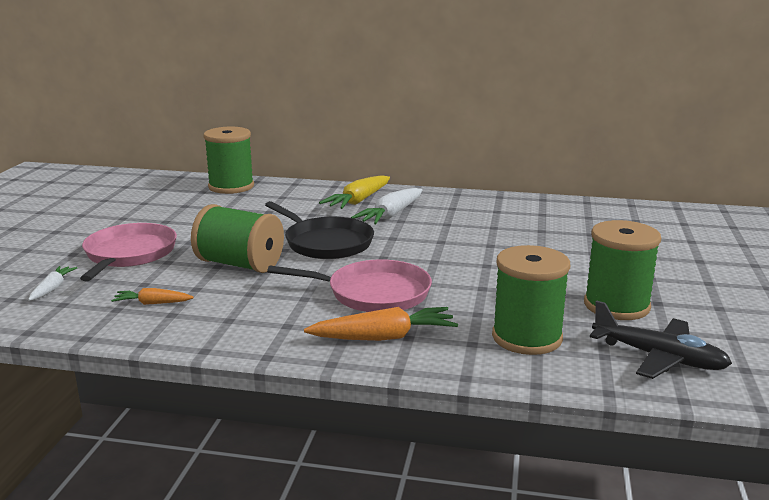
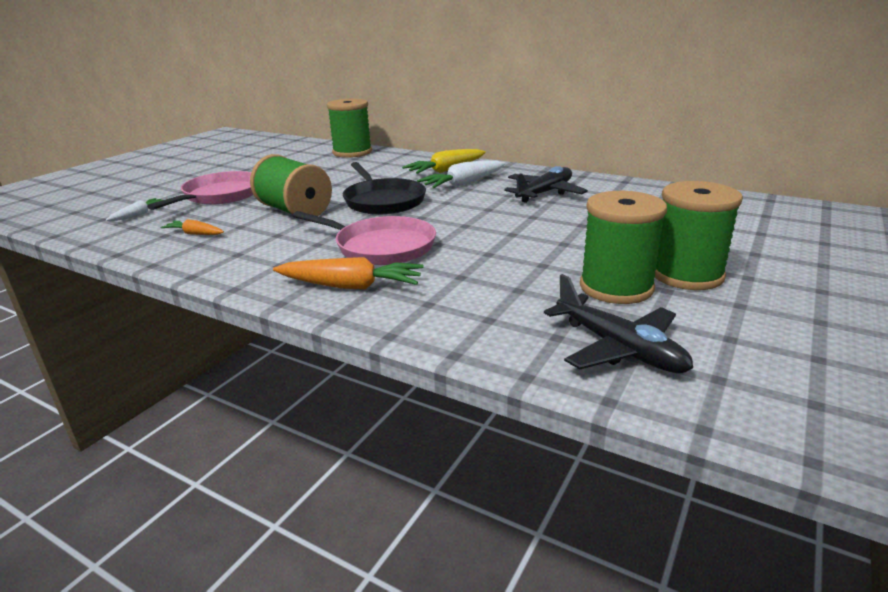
camera: 20 degrees right, 5 degrees up
green spool [492,245,570,355] -> green spool moved to [655,181,743,290]
none -> black plane [504,166,588,203]

